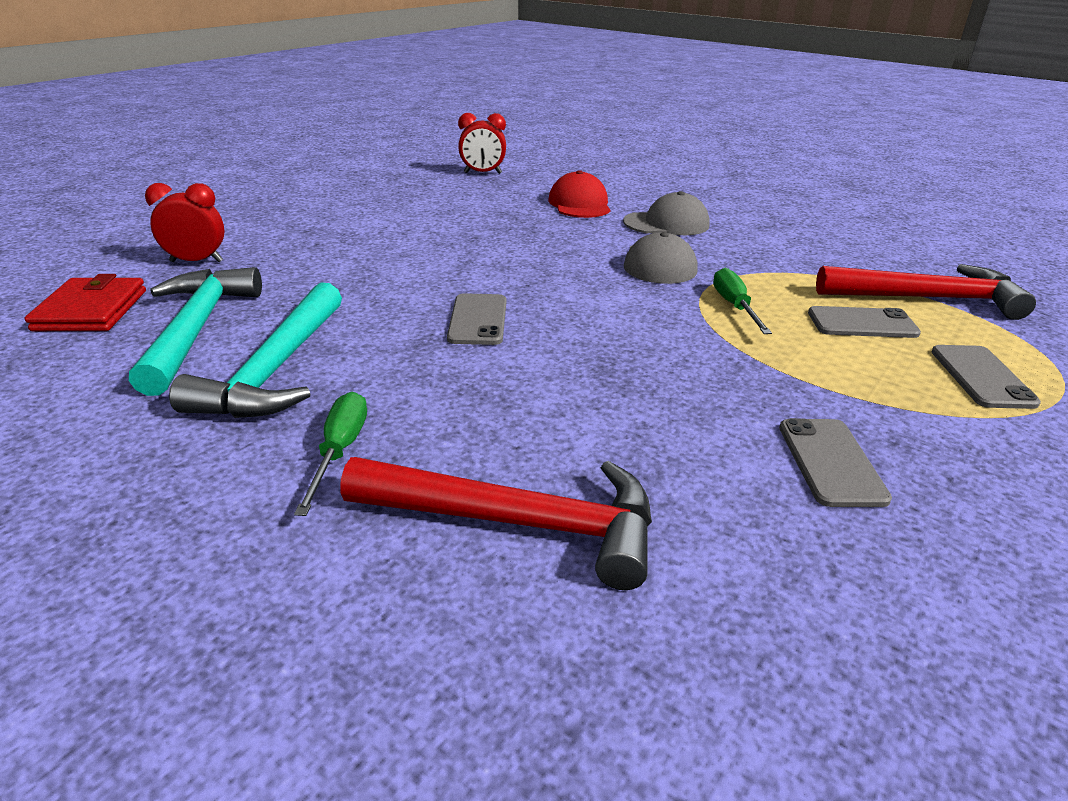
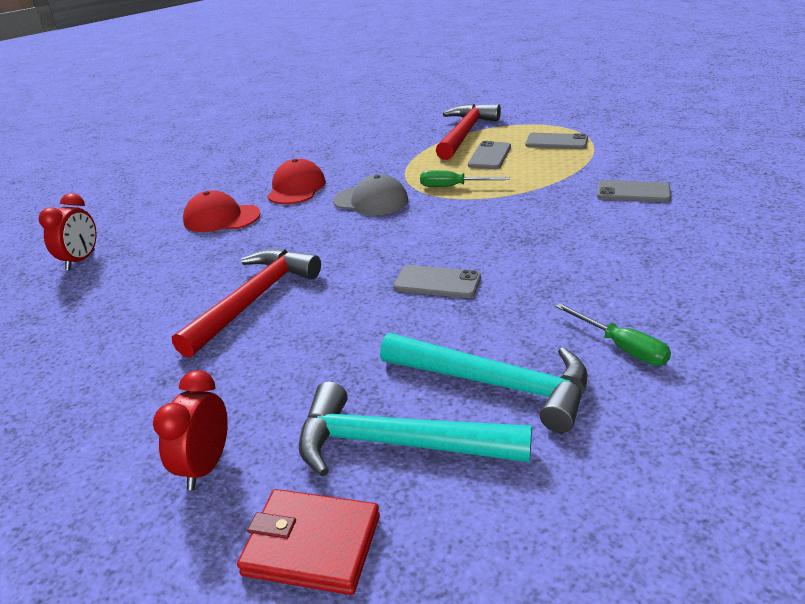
camera: 70 degrees left, 0 degrees up
green screwdriver [294,392,367,516] -> green screwdriver turned 150 degrees counterclockwise [555,303,671,366]
red hammer [340,457,652,590] -> red hammer moved to [172,249,321,358]
grey cap [623,191,710,235] -> red cap [267,159,326,204]

